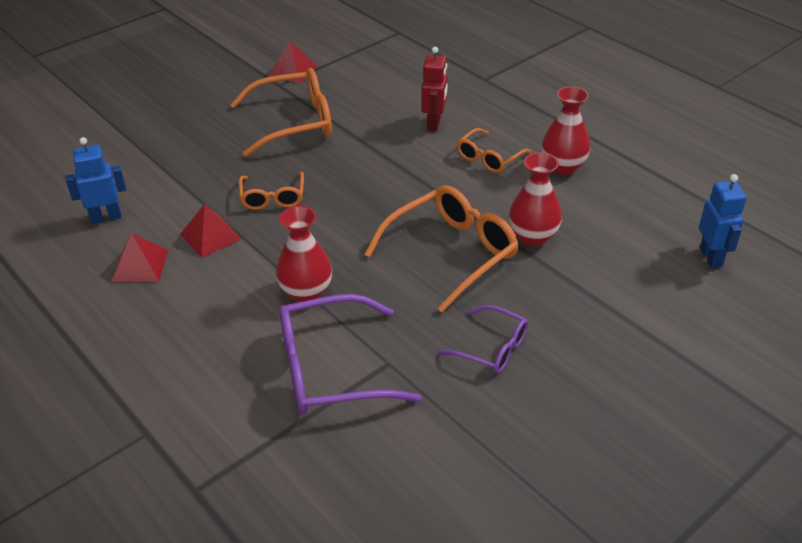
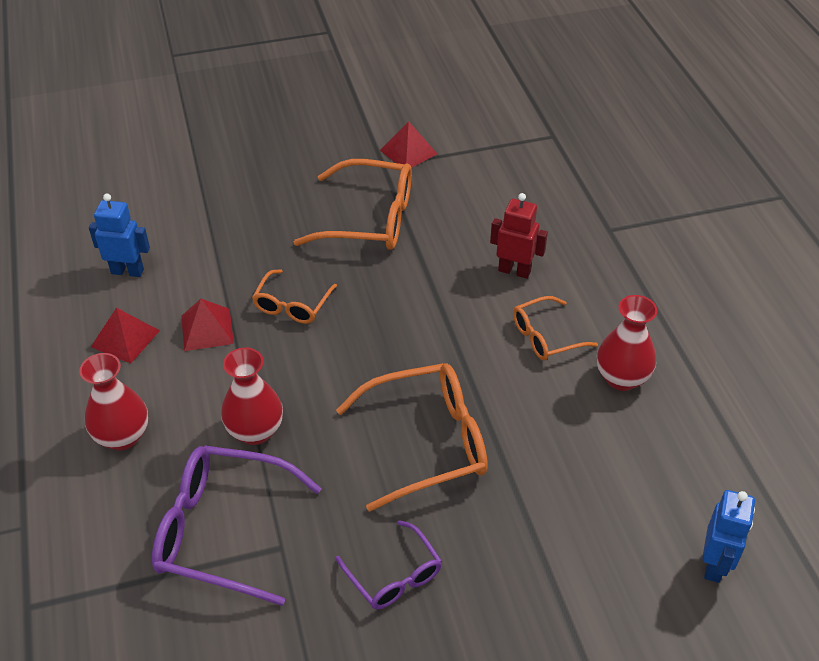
camera: 25 degrees right, 5 degrees up
red robot [421,47,448,131] -> red robot turned 105 degrees counterclockwise [490,193,548,279]
red vase [509,152,562,246] -> red vase moved to [79,353,148,451]

